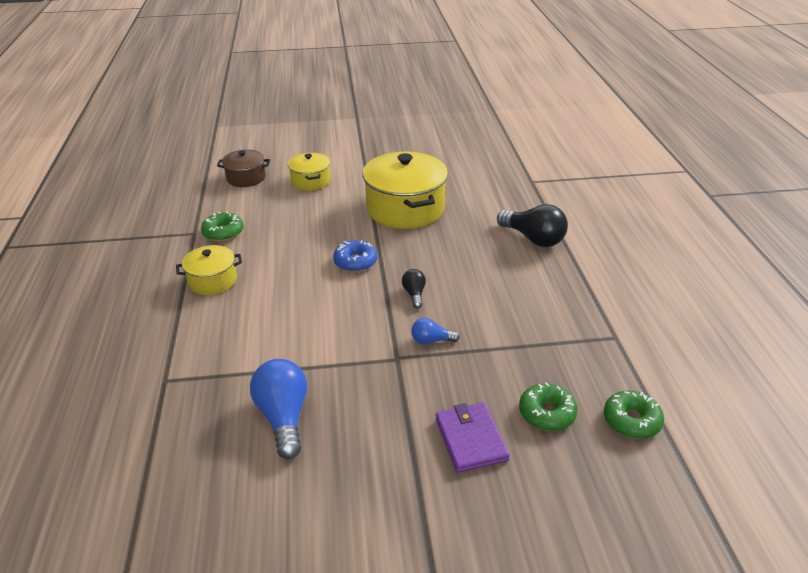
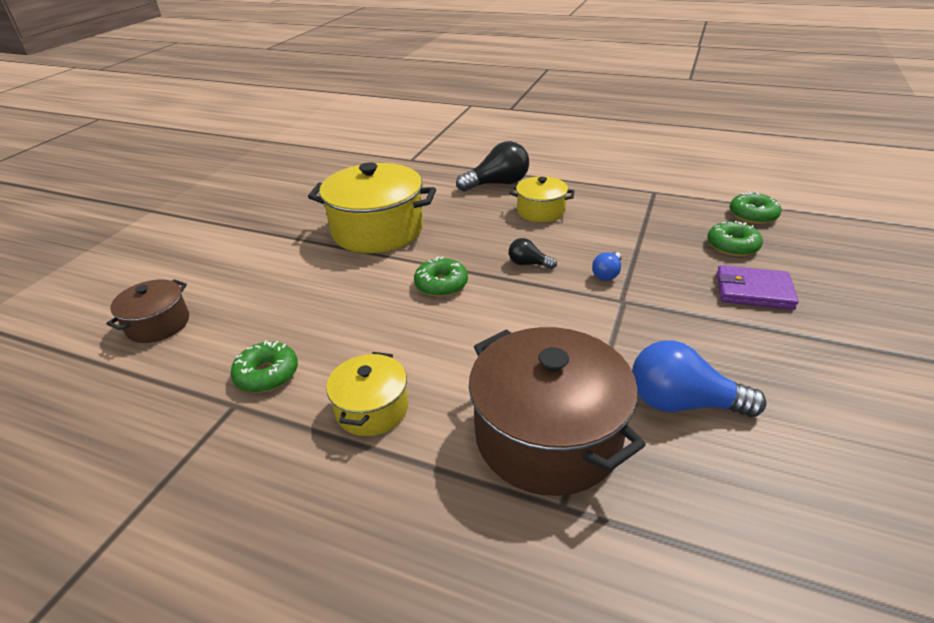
camera: 60 degrees left, 0 degrees up
yellow pot [288,153,330,191] -> yellow pot moved to [509,176,574,222]
blue donut [333,240,377,272] -> green donut [414,256,468,297]
none -> brown pot [469,327,646,496]

